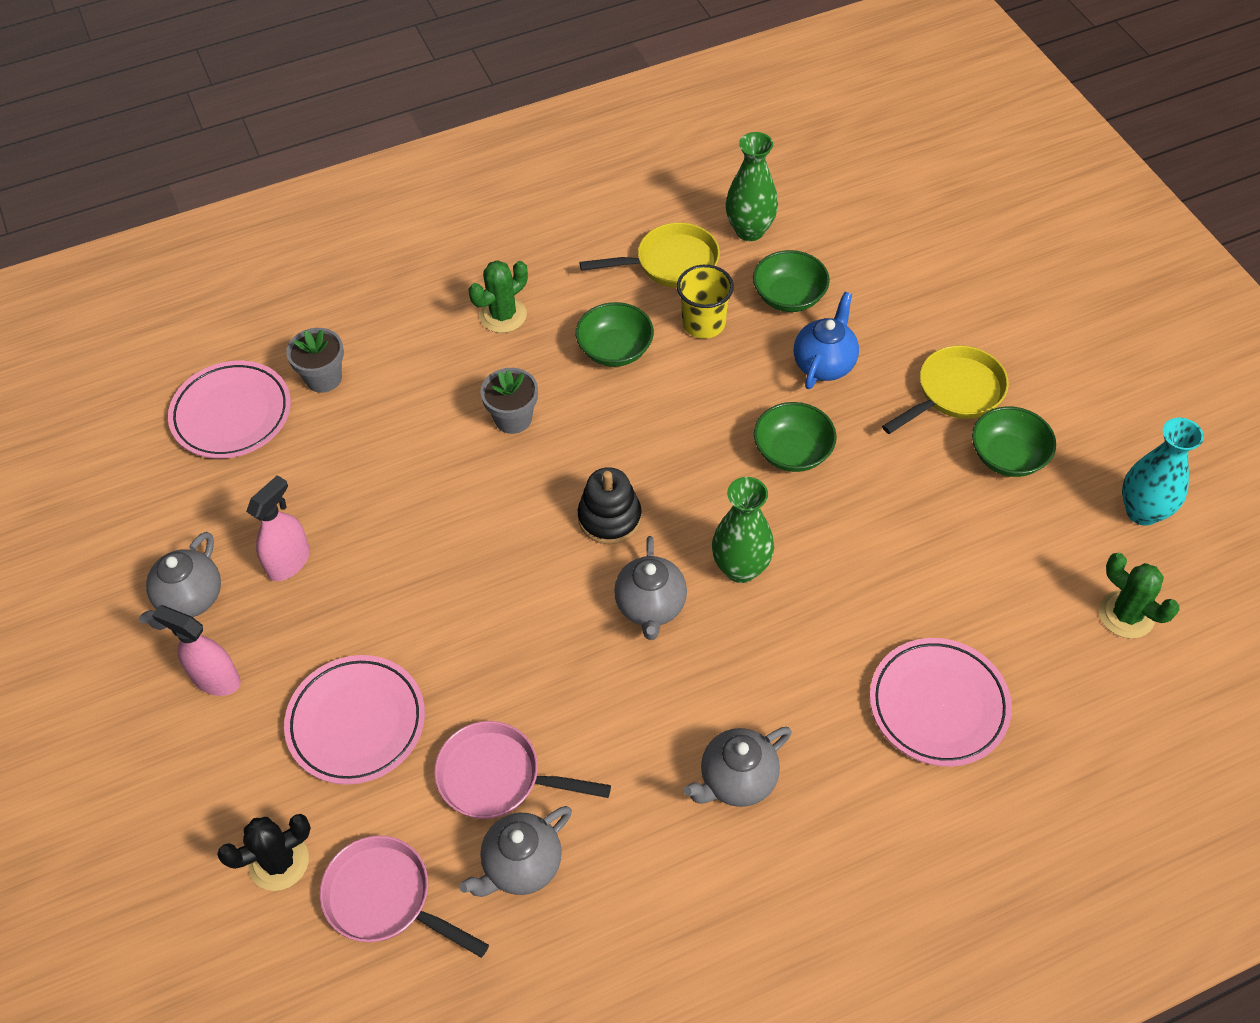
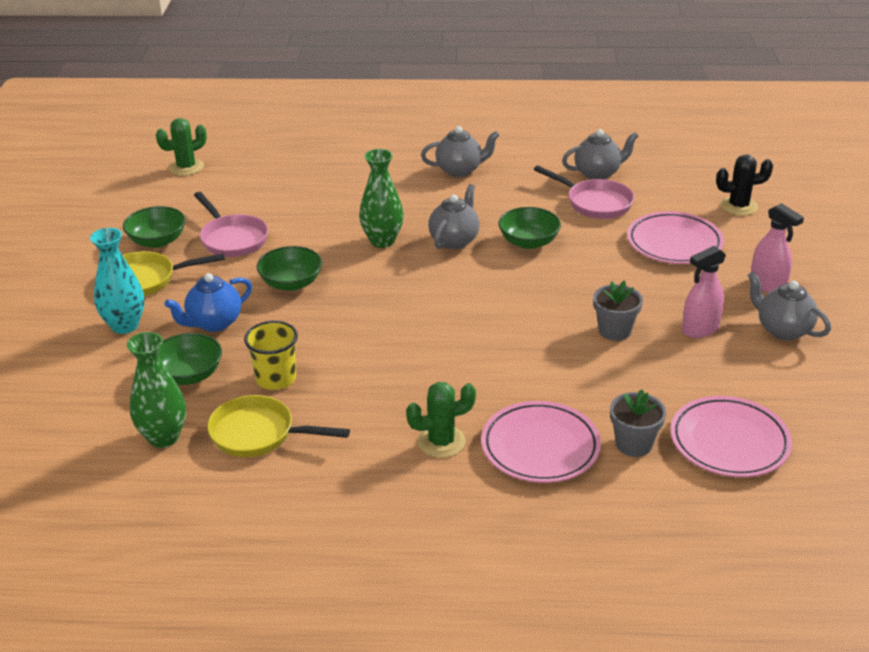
camera: 155 degrees left, 20 degrees down
grey teapot [139,532,221,630] -> grey teapot turned 90 degrees counterclockwise [748,271,831,340]
pink pan [320,836,489,958] -> pink pan moved to [194,192,268,257]
grey flower pot [481,368,538,434] -> grey flower pot moved to [593,280,643,341]
green bowl [576,302,654,367] -> green bowl moved to [498,207,561,249]
black stacking toy [578,467,642,544] -> none
pink plate [870,638,1012,766] -> pink plate moved to [481,401,601,483]
green cactus [1099,553,1179,639] -> green cactus turned 75 degrees clockwise [156,118,207,176]
turquoise vase [1122,418,1204,526] -> turquoise vase moved to [90,228,144,334]

